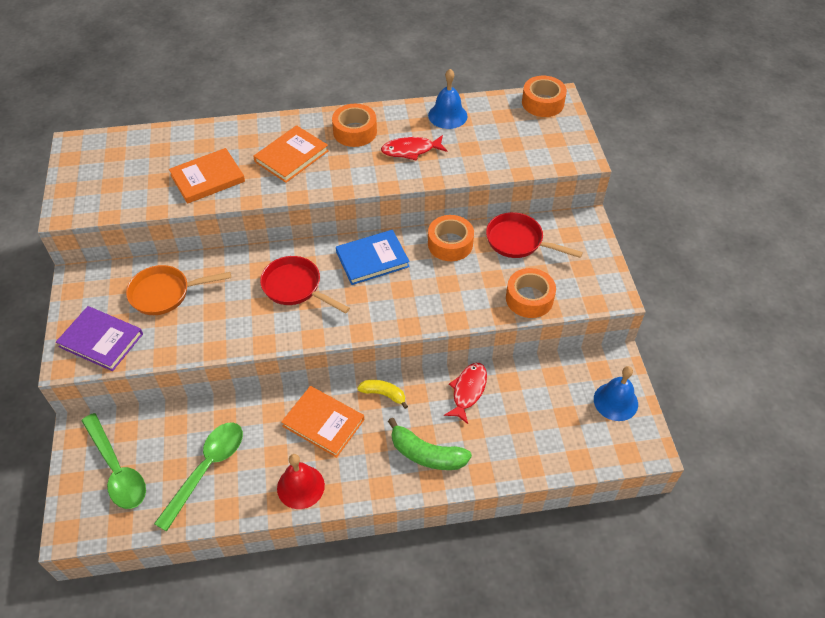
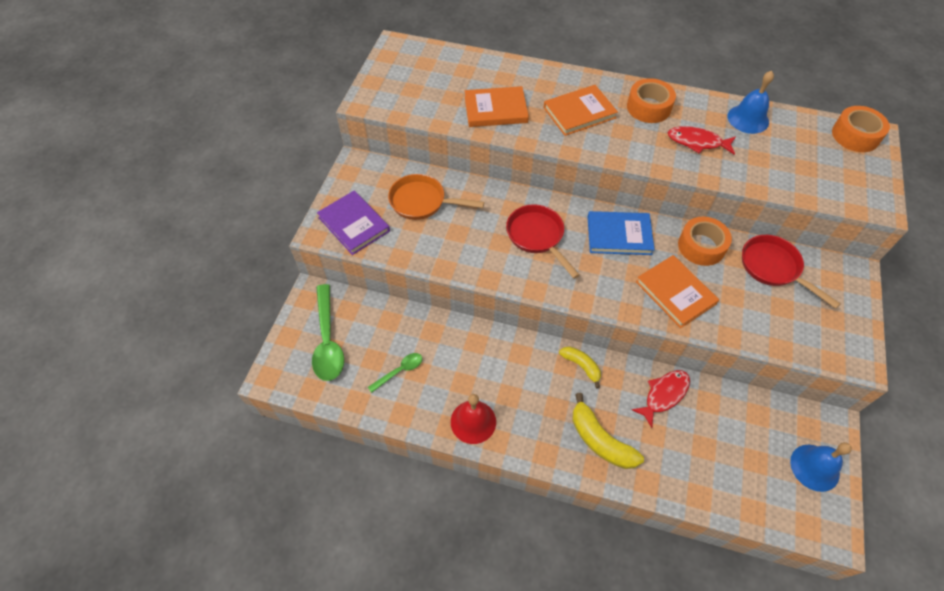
camera: 25 degrees right, 5 degrees up
green spoon [154,422,243,531] -> green spoon [368,353,422,393], size x0.53
orange book [281,386,364,458] -> orange book moved to [636,255,719,328]
green banana [388,418,472,470] -> yellow banana [573,393,644,469]
orange tape [506,268,556,318] -> none

